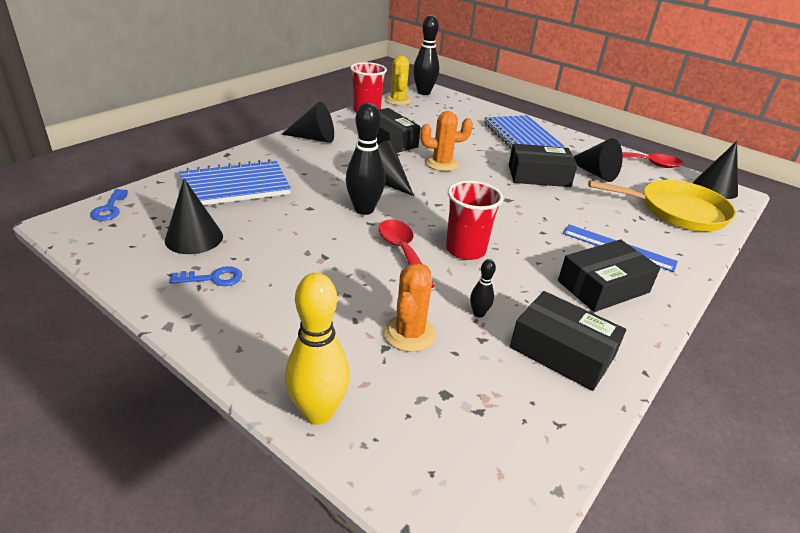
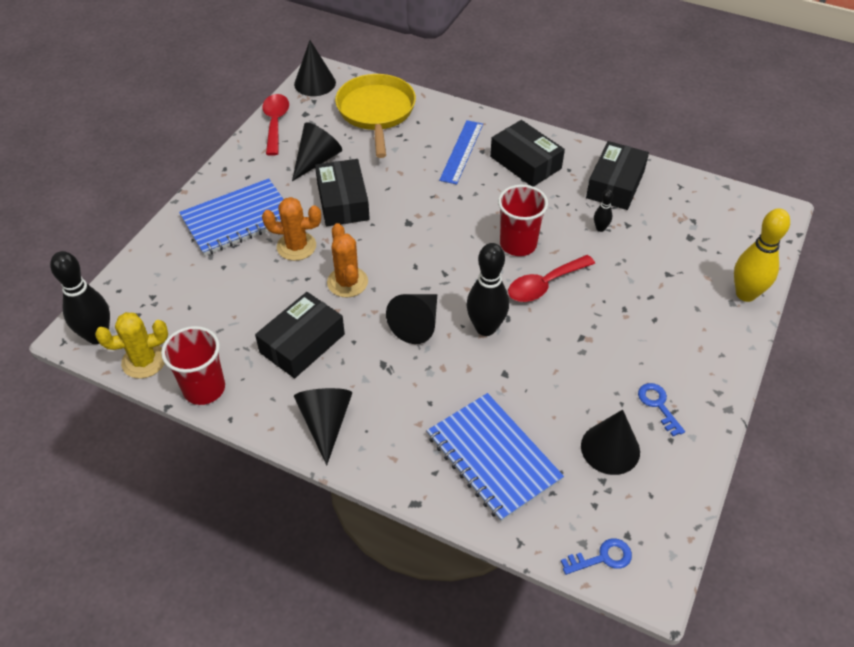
camera: 100 degrees left, 15 degrees up
orange cactus [383,264,436,352] -> orange cactus moved to [262,197,321,261]

